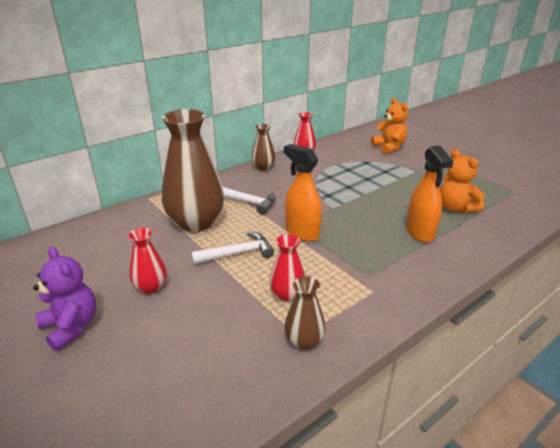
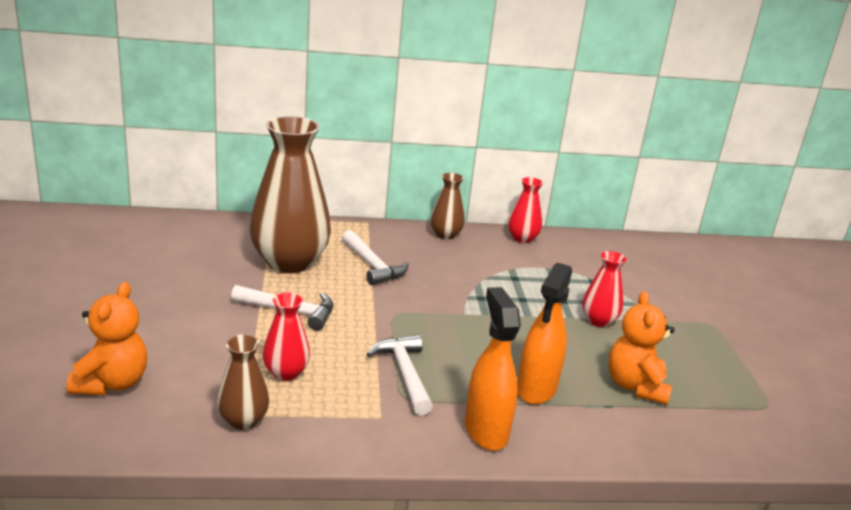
camera: 30 degrees right, 5 degrees down
purple teddy bear [33,247,96,351] -> none
red vase [128,228,166,294] -> red vase moved to [582,251,627,327]
orange spray bottle [284,144,322,242] -> orange spray bottle moved to [465,287,521,451]
orange teddy bear [371,98,408,154] -> orange teddy bear moved to [67,282,147,395]
none -> white hammer [367,335,433,415]

